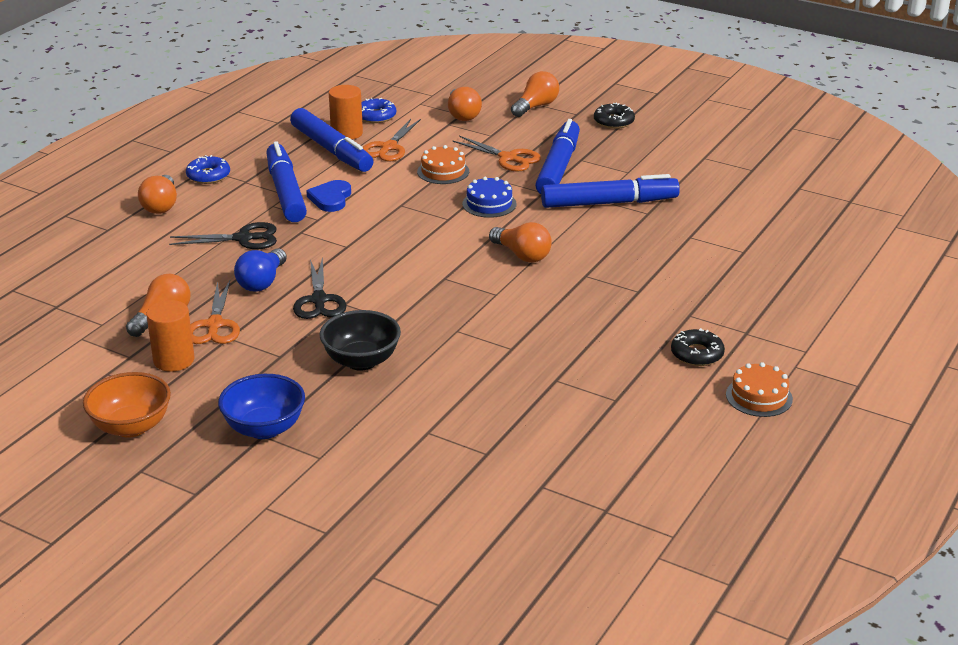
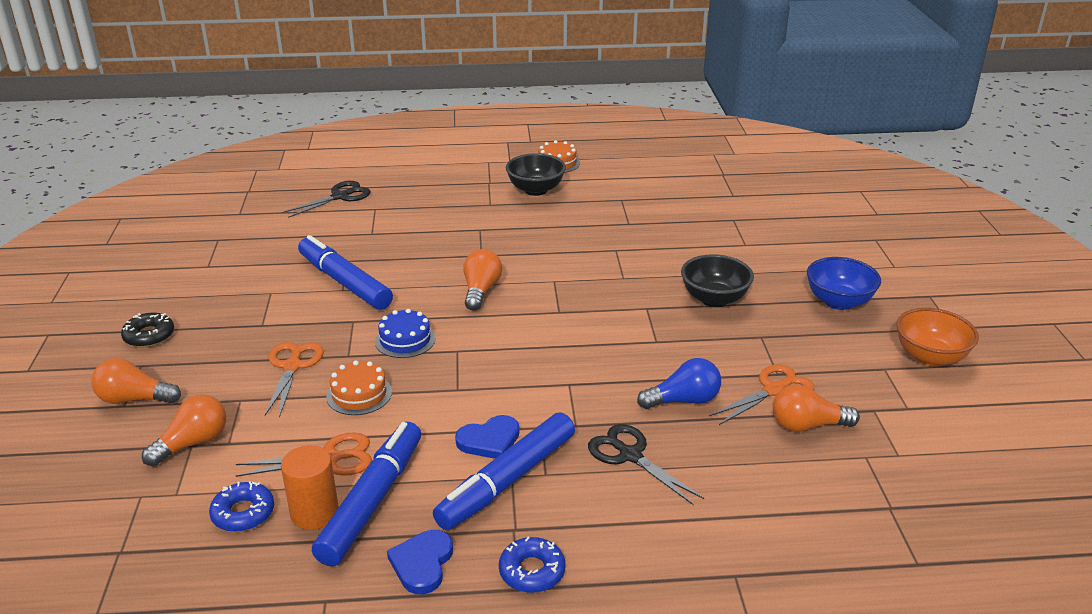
camera: 125 degrees left, 0 degrees up
orange light bulb [138,175,177,214] -> none
orange cylinder [146,300,194,372] -> none
black scissors [293,257,347,319] -> black scissors moved to [282,181,371,218]
blue marker [535,119,580,194] -> none
black donut [671,328,725,366] -> black bowl [506,153,566,196]
none -> blue heart [387,530,453,594]

